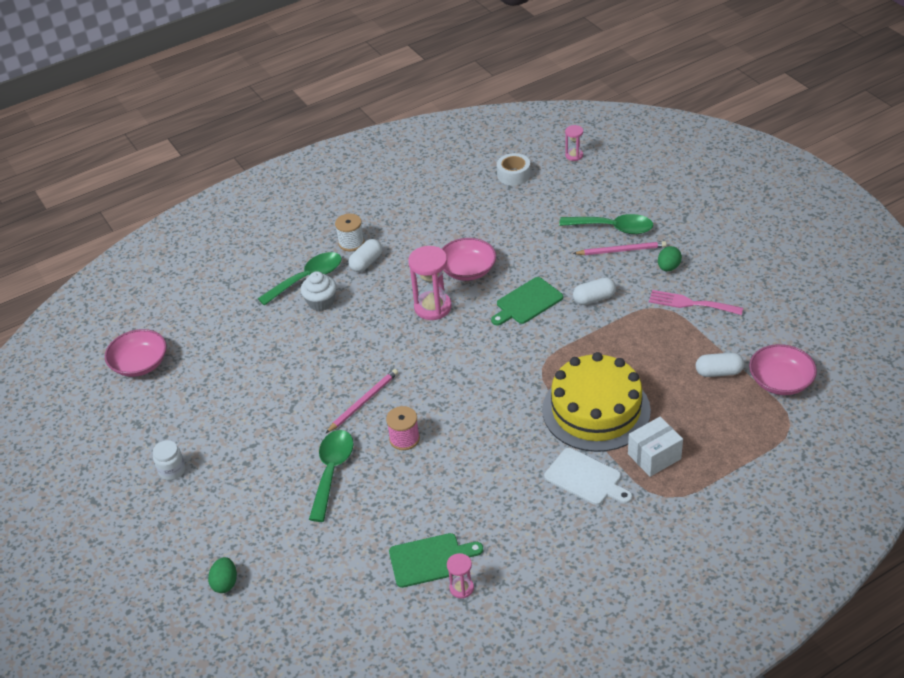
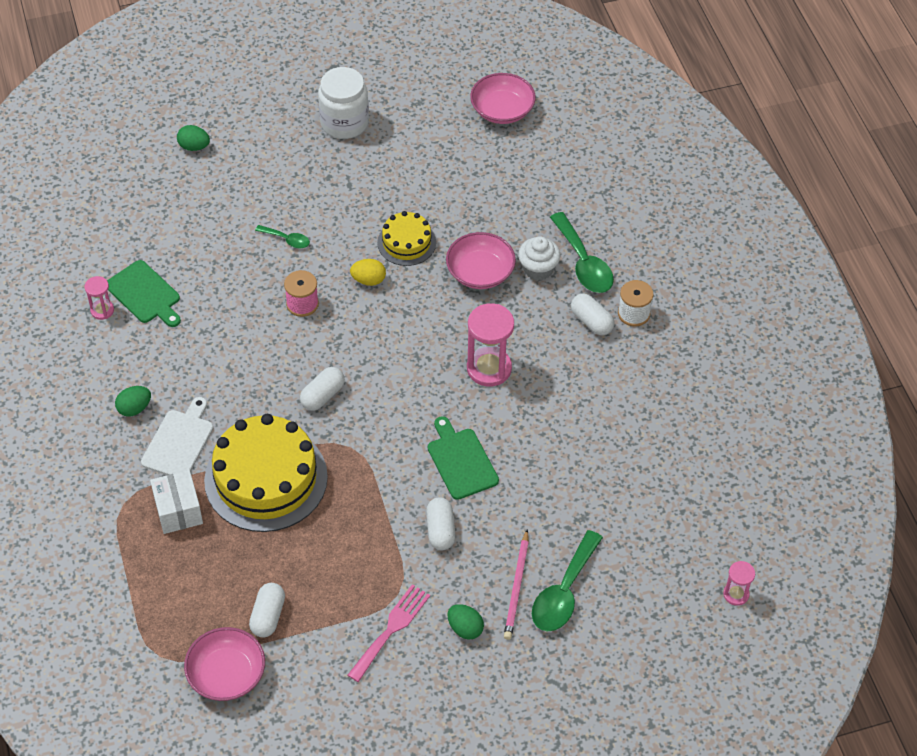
camera: 100 degrees right, 10 degrees up
white jar [153,440,185,480] -> white jar [318,67,369,139], size x1.80
green spoon [309,430,354,522] -> green spoon [255,225,310,248], size x0.53
pink pencil [326,369,398,433] -> yellow egg [350,259,386,286]
green cutting board [389,533,483,588] -> green cutting board turned 45 degrees counterclockwise [107,260,181,327]
pink bowl [442,238,496,281] -> pink bowl moved to [446,232,516,289]
white tape [497,153,530,186] -> none
white cutting board [544,448,632,505] -> white cutting board turned 150 degrees clockwise [141,397,213,475]
none -> green egg [115,386,151,417]
none -> white capsule [300,367,345,410]
none -> yellow cake [377,211,436,266]

